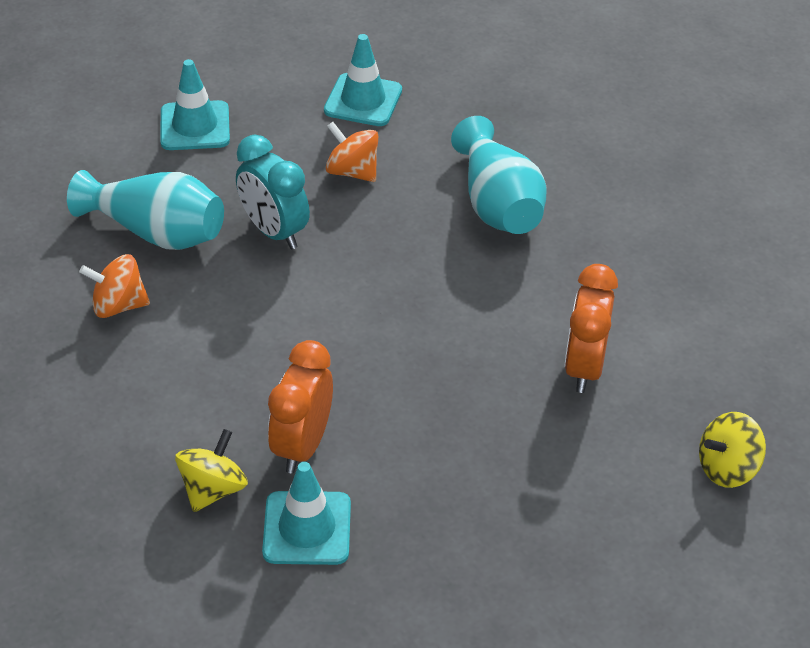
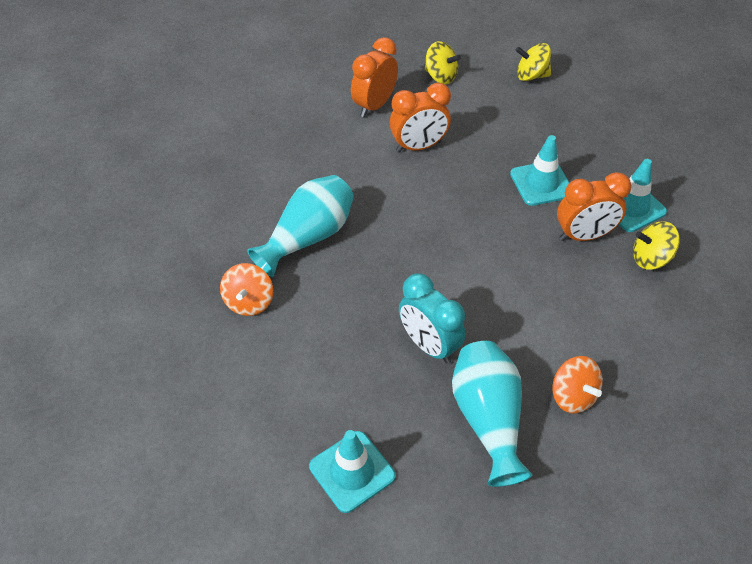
camera: 120 degrees left, 5 degrees up
turquoise clock [236,135,310,249] -> turquoise clock turned 120 degrees clockwise [399,274,465,364]
turquoise traffic cone [324,34,402,126] -> turquoise traffic cone moved to [510,135,569,206]
orange spinning top [325,122,378,182] -> orange spinning top moved to [220,263,273,316]
none -> orange clock [351,37,398,117]
none -> yellow spinning top [515,43,551,81]

